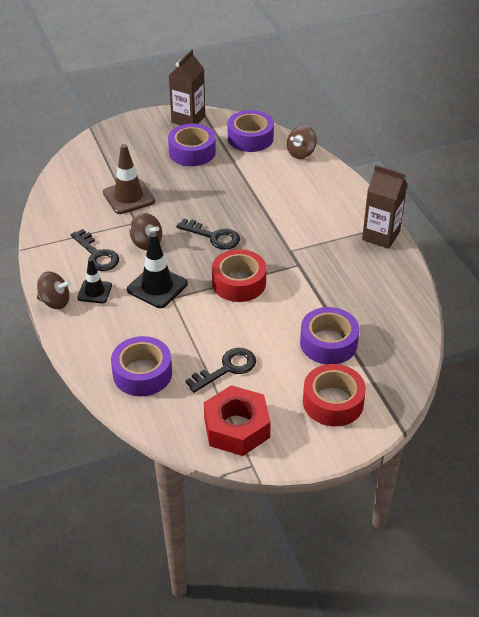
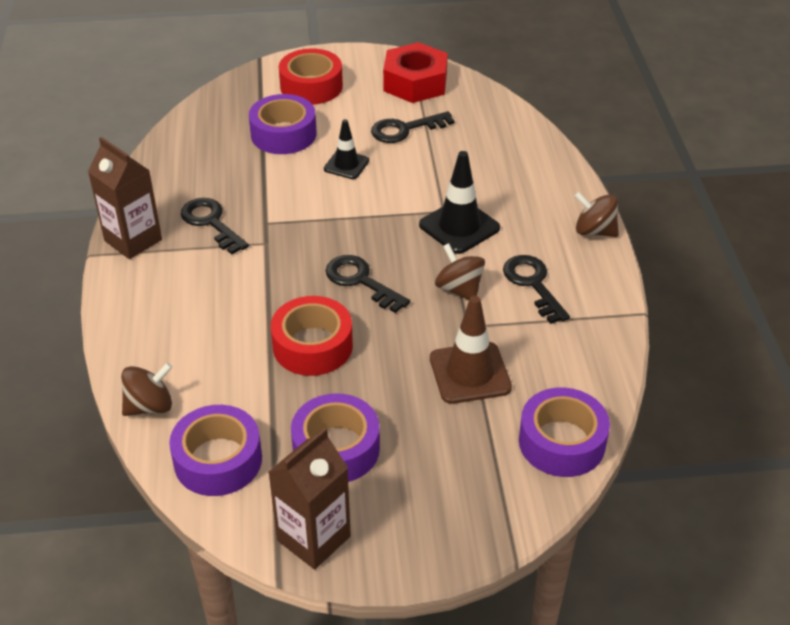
camera: 165 degrees left, 0 degrees up
black traffic cone [77,258,112,303] -> black traffic cone moved to [324,119,369,179]
purple tape [111,336,172,396] -> purple tape moved to [519,387,610,477]
red tape [212,249,267,302] -> red tape moved to [271,296,353,376]
none -> black key [181,198,249,254]

